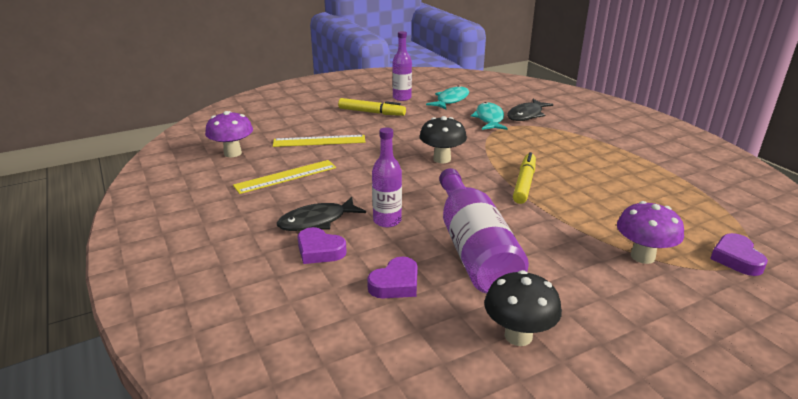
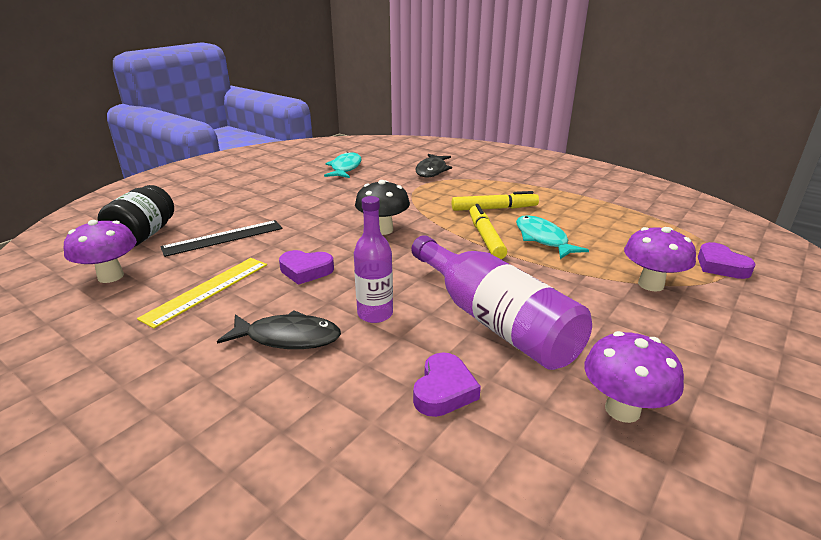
camera: 25 degrees left, 0 degrees up
yellow ruler [273,135,365,147] -> black ruler [160,220,282,257]
black fish [277,197,366,231] -> black fish turned 120 degrees counterclockwise [217,310,341,349]
purple heart [298,227,347,264] -> purple heart moved to [279,250,334,285]
yellow marker [338,98,406,116] -> yellow marker moved to [452,191,539,211]
purple bottle [392,31,412,101] -> none
turquoise fish [471,102,508,130] -> turquoise fish moved to [516,216,589,259]
black mushroom [484,270,562,346] -> purple mushroom [584,331,684,423]
none -> black jar [97,185,174,247]

